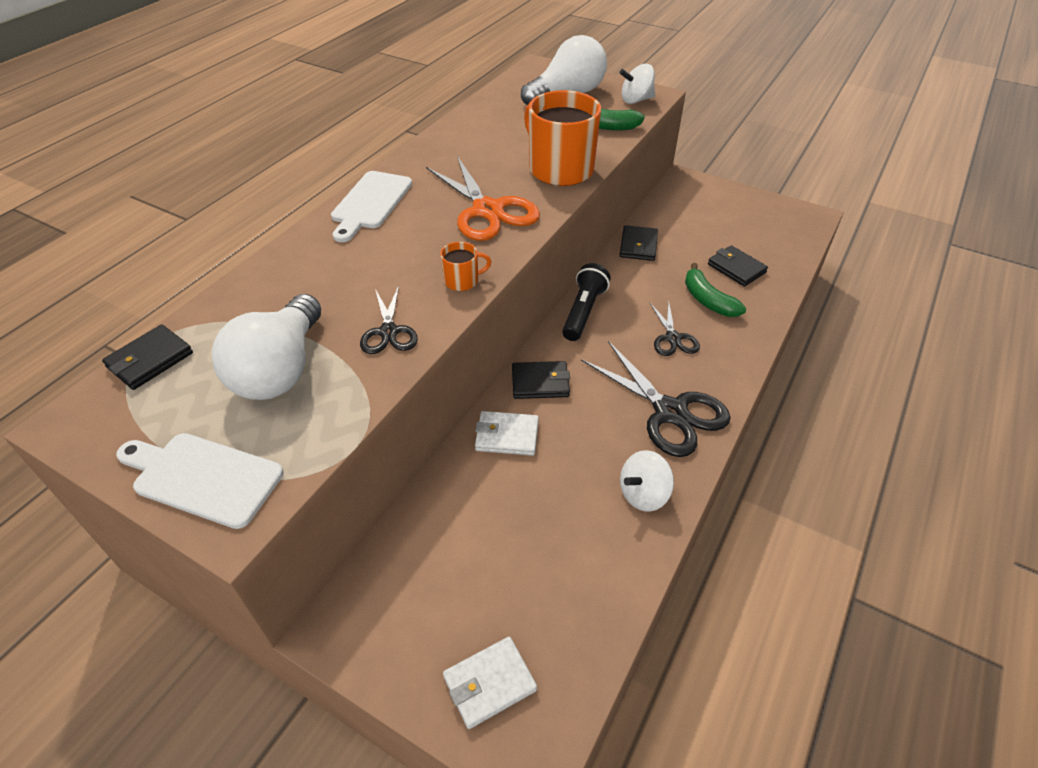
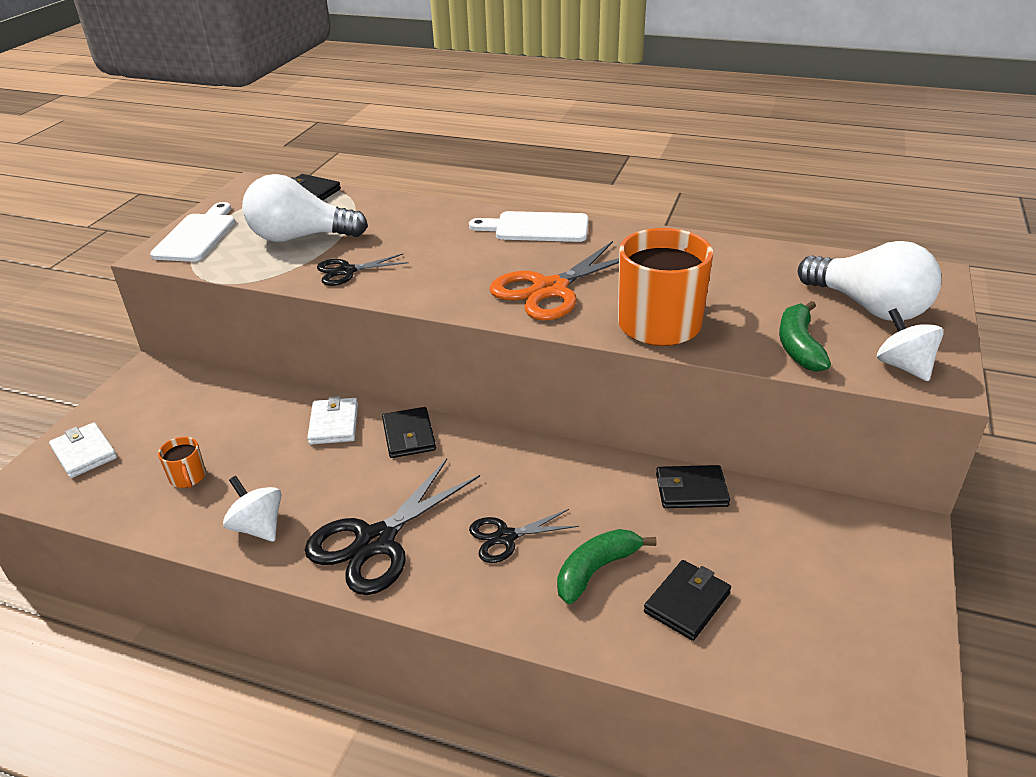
camera: 80 degrees right, 10 degrees down
orange mug [440,242,491,291] -> orange mug moved to [158,437,206,488]
black flashlight [562,263,610,341] -> none

